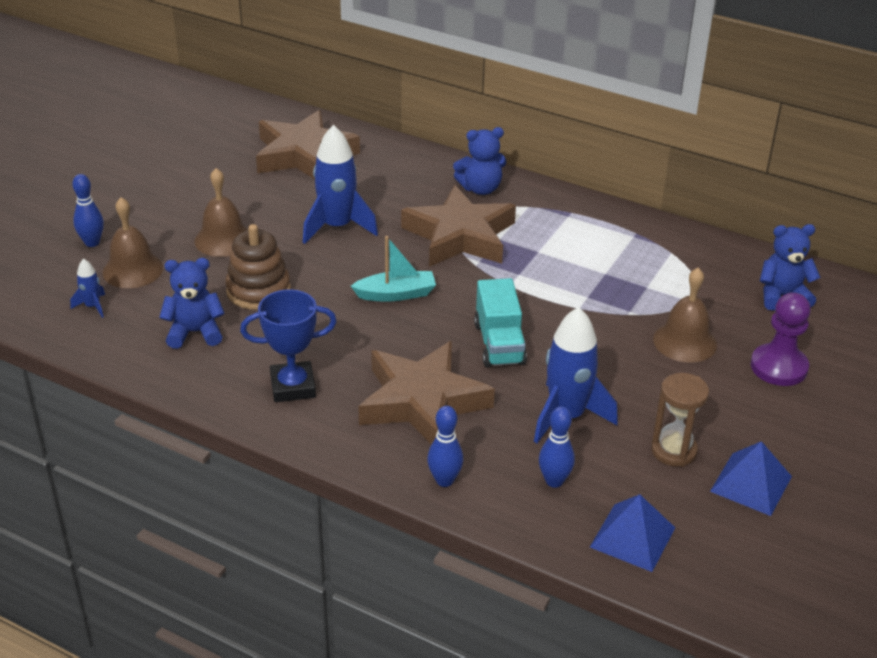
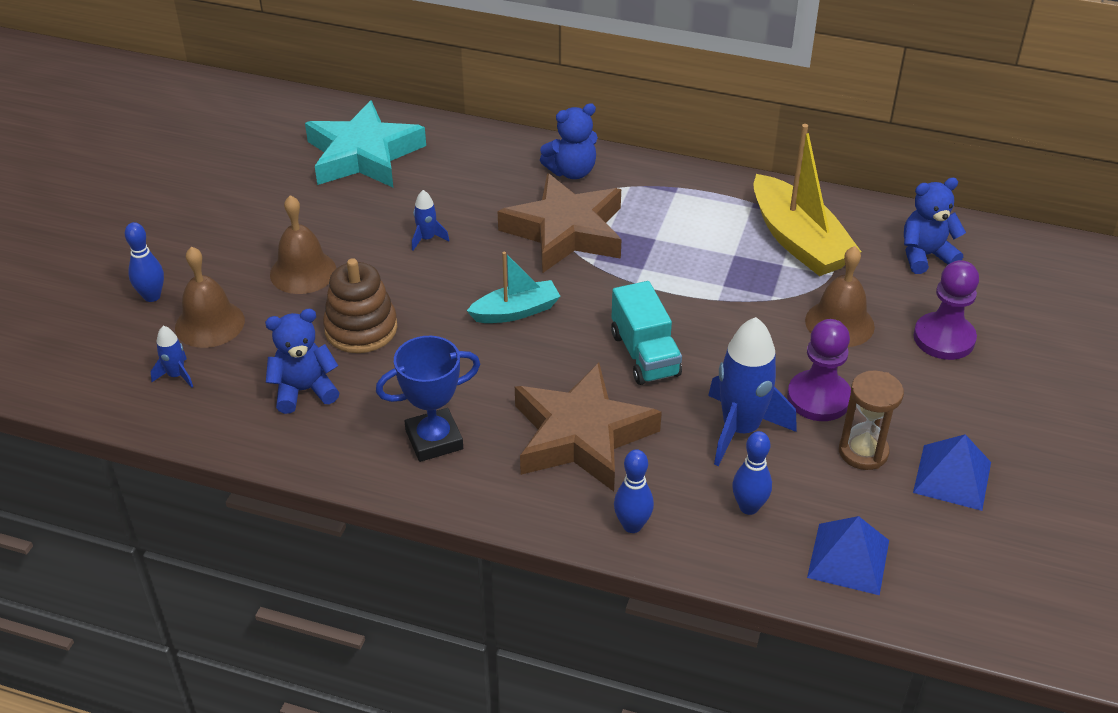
camera: 10 degrees left, 5 degrees up
brown star [256,110,360,179] -> turquoise star [305,100,426,187]
blue rocket [303,125,378,244] -> blue rocket [412,190,450,251], size x0.47
none -> yellow boat [753,124,861,276]
none -> purple pawn [787,319,851,421]

